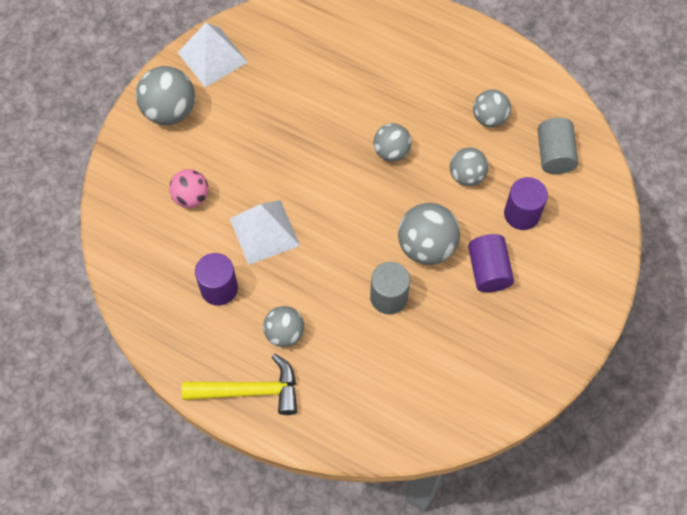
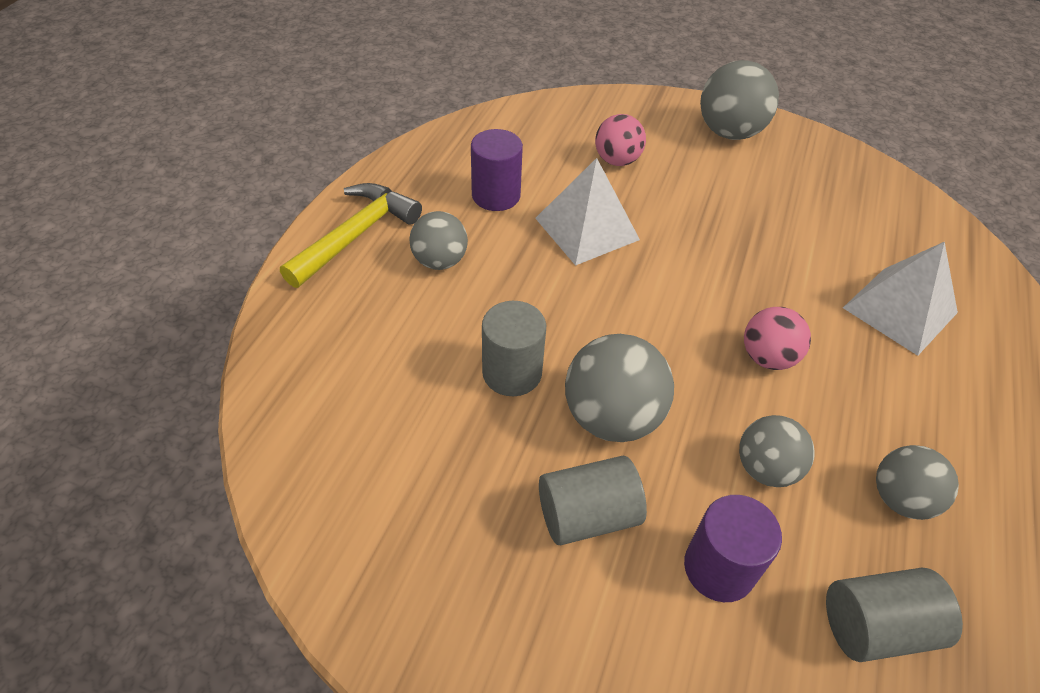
camera: 80 degrees right, 15 degrees down
white pyramid [178,22,248,87] -> white pyramid moved to [843,242,958,356]
yellow hammer [182,354,297,415] -> yellow hammer turned 135 degrees counterclockwise [280,183,422,288]
grey ball [373,123,411,162] -> pink ball [744,307,811,370]
purple cylinder [468,234,514,292] -> grey cylinder [539,456,647,545]

